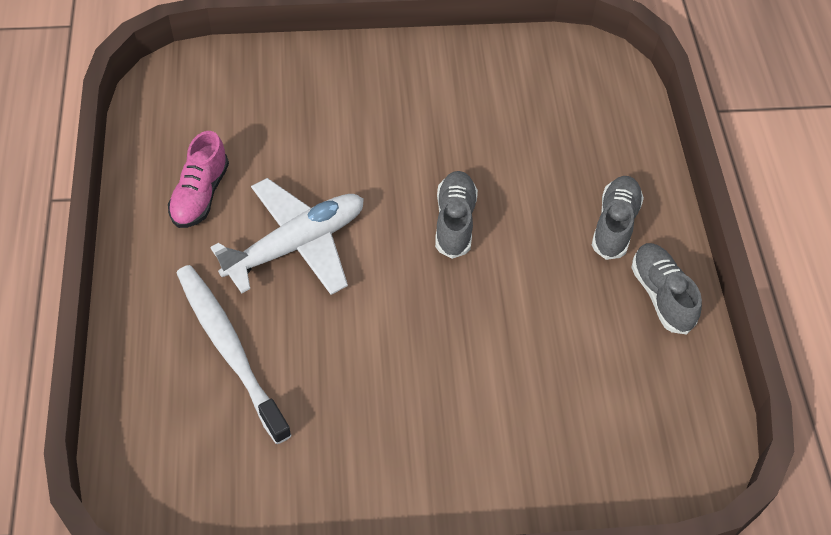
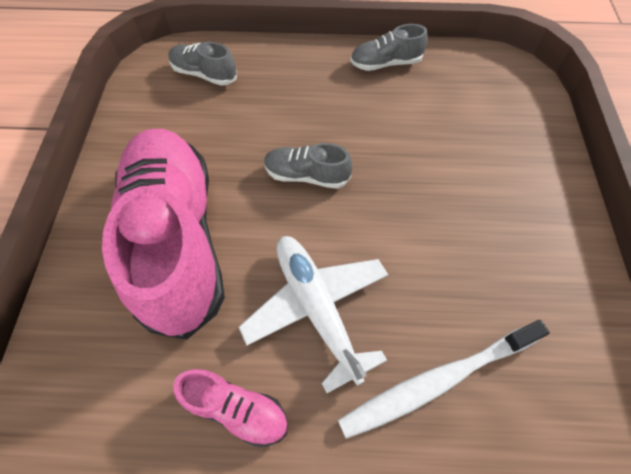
camera: 80 degrees left, 5 degrees up
grey shoe [592,176,644,260] -> grey shoe moved to [168,42,237,86]
none -> pink shoe [102,129,225,340]

